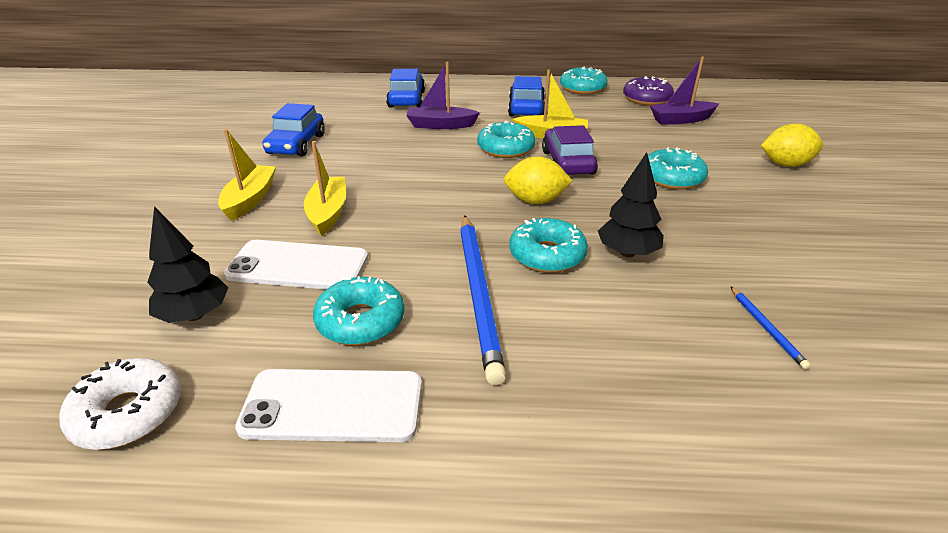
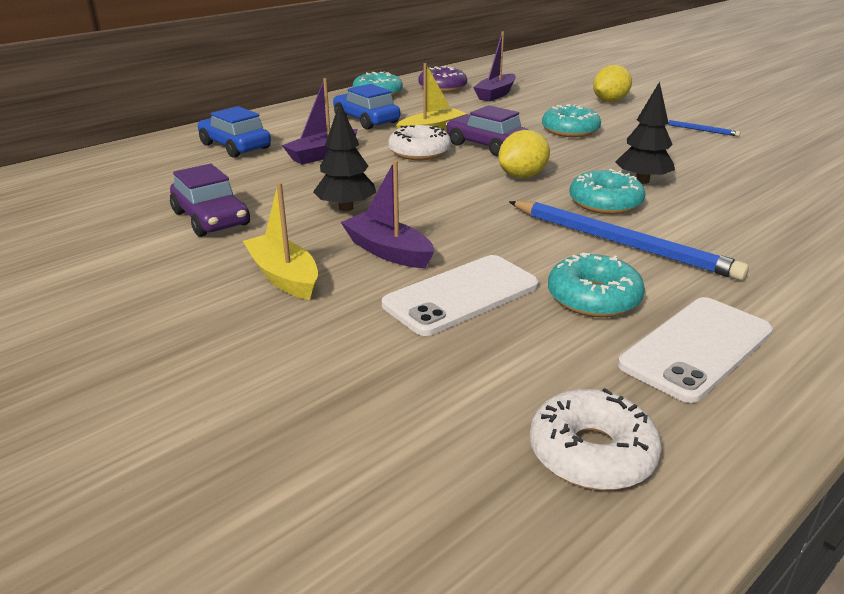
camera: 45 degrees left, 5 degrees down
black tree [147,206,228,323] -> black tree moved to [313,103,376,211]
blue car [262,103,325,157] -> purple car [170,164,250,237]
yellow boat [304,141,346,236] -> purple boat [341,160,434,268]
turquoise donut [477,120,535,158] -> white donut [388,125,451,160]
blue pencil [730,286,811,370] -> blue pencil moved to [667,120,740,136]

